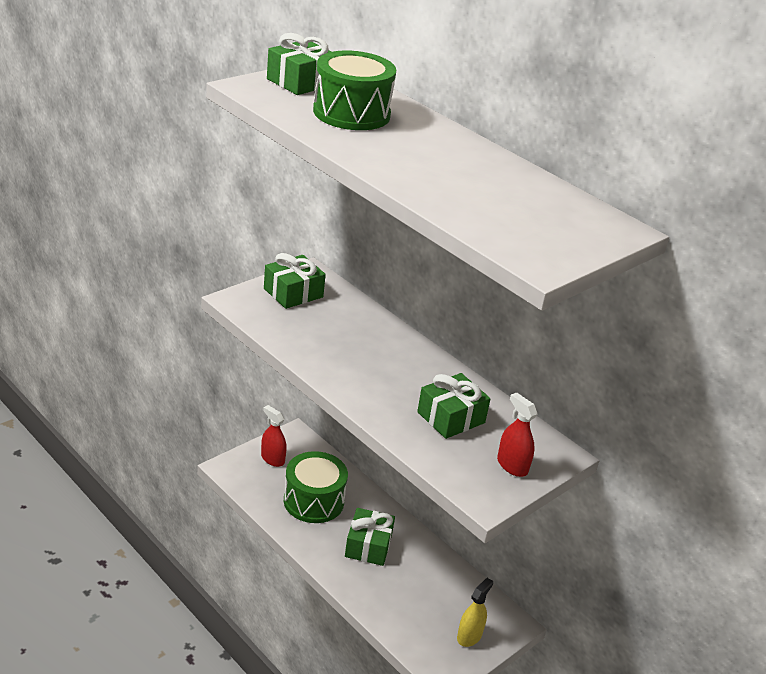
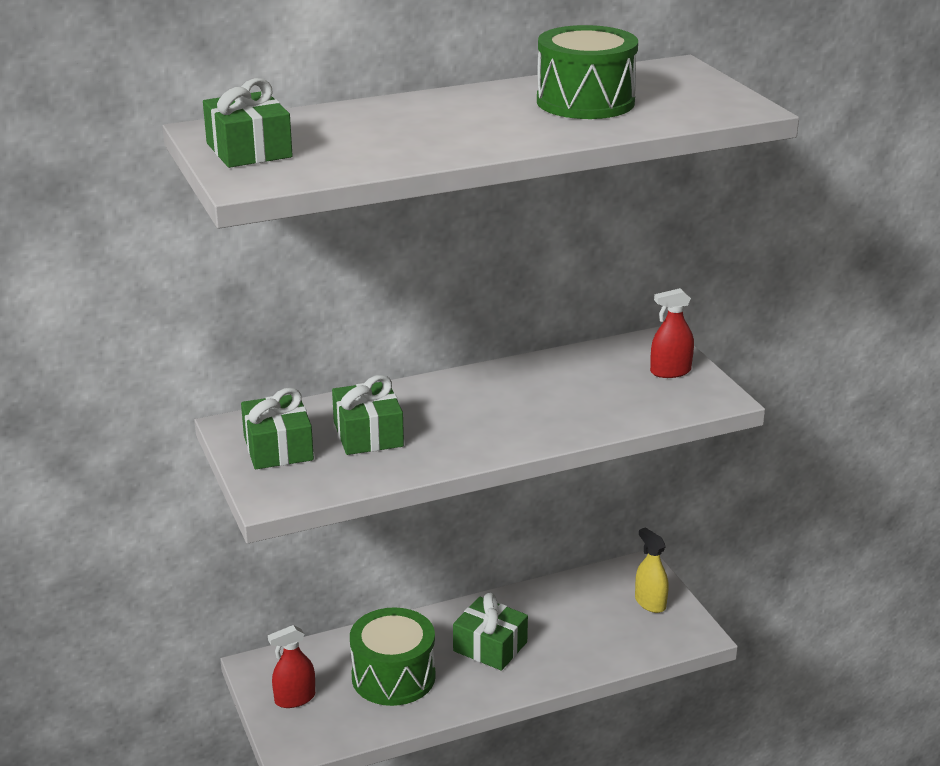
camera: 65 degrees left, 5 degrees down
green drum [313,51,396,130] -> green drum moved to [537,25,638,119]
green gift [417,373,491,439] -> green gift moved to [332,375,404,455]

